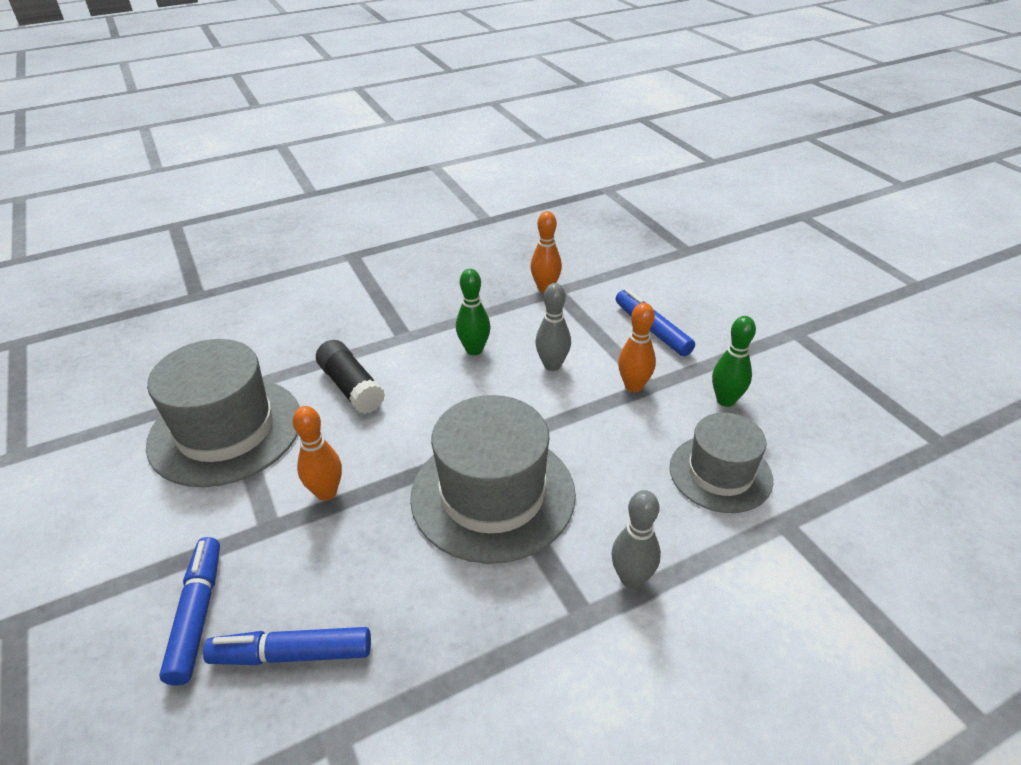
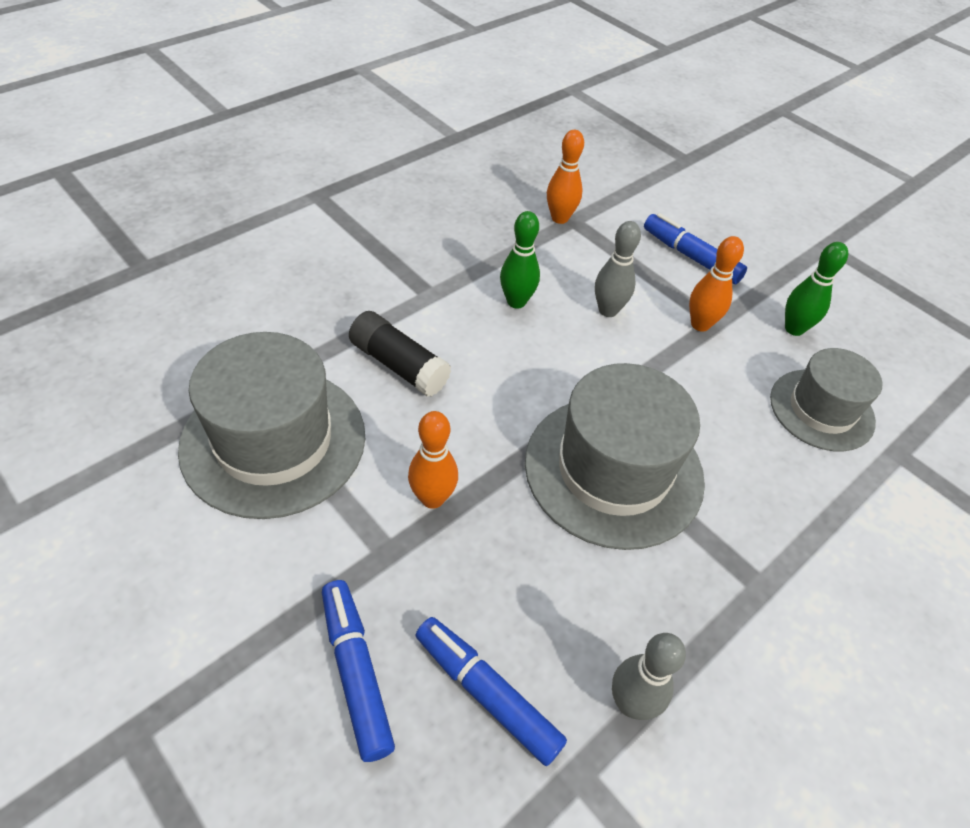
camera: 20 degrees left, 10 degrees up
blue marker [203,627,371,665] -> blue marker turned 60 degrees clockwise [415,617,567,766]
grey bowling pin [611,490,661,589] -> grey bowling pin moved to [612,633,686,720]

